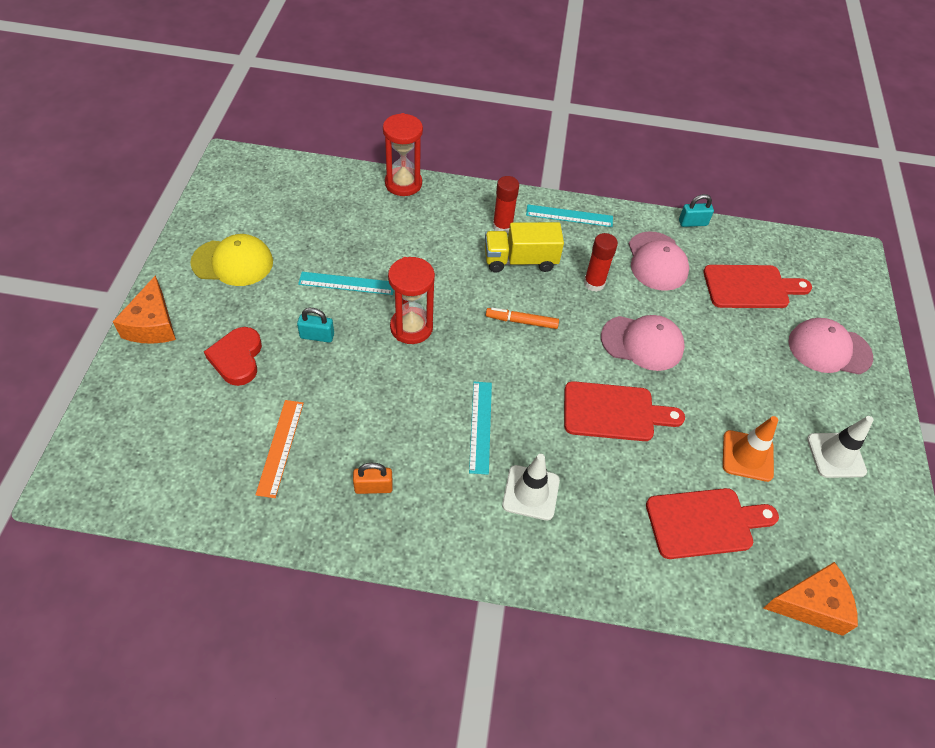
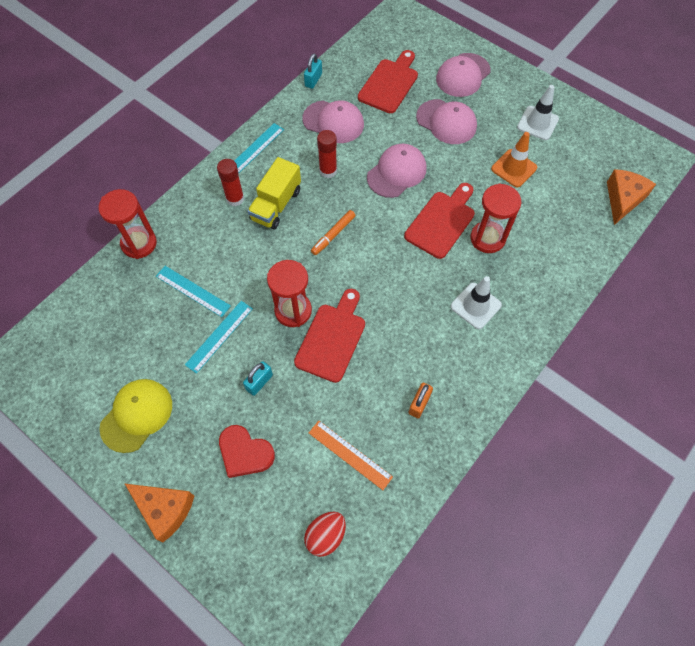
camera: 55 degrees left, 10 degrees up
turquoise ruler [469,382,492,475] -> turquoise ruler moved to [156,266,231,317]
red cutting board [646,488,779,559] -> red cutting board moved to [294,289,365,383]
none -> red egg [304,511,346,557]
none -> pink cap [416,99,477,144]
none -> red hourglass [471,183,521,253]

